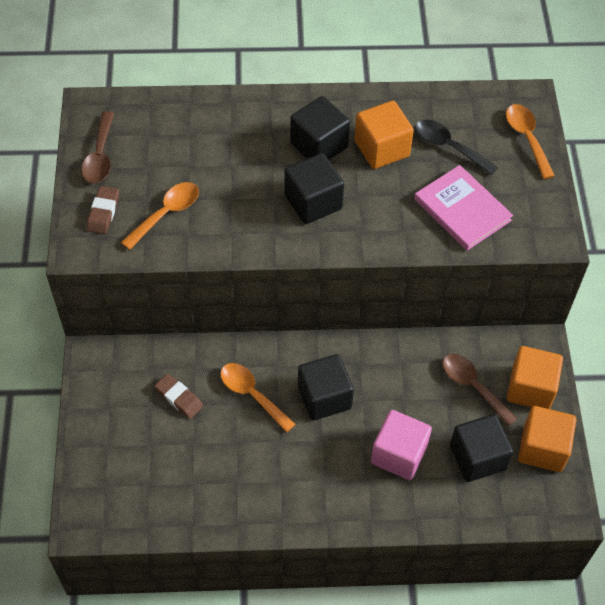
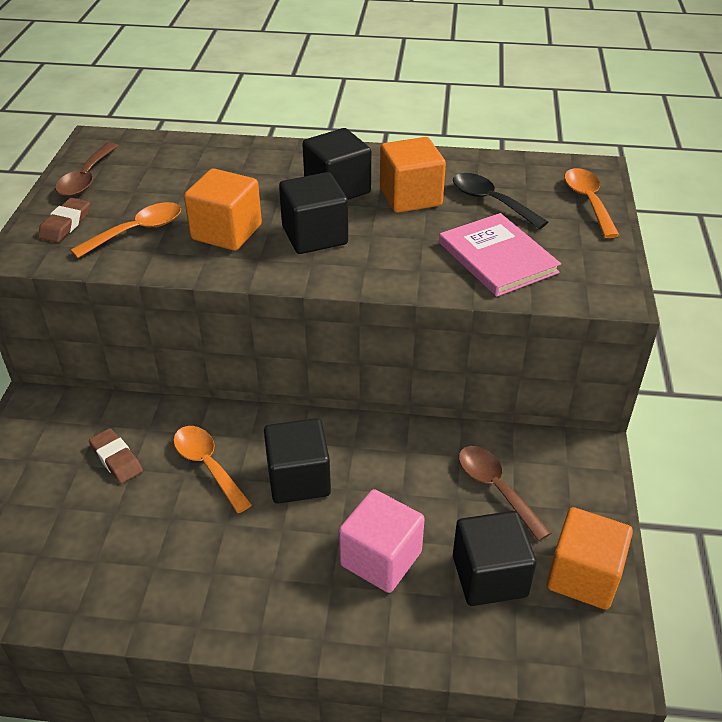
camera: 10 degrees right, 15 degrees down
orange cube [507,346,563,409] -> orange cube moved to [184,169,262,251]

